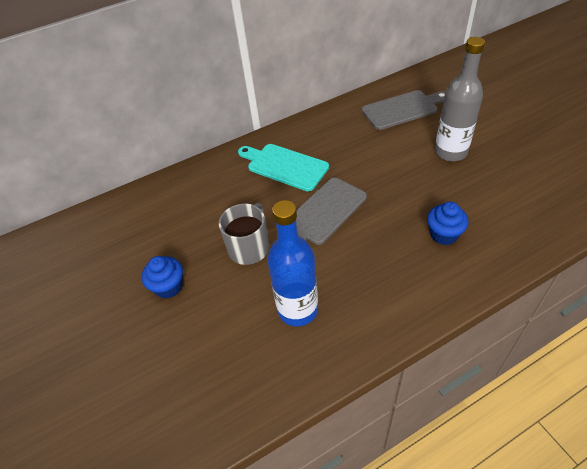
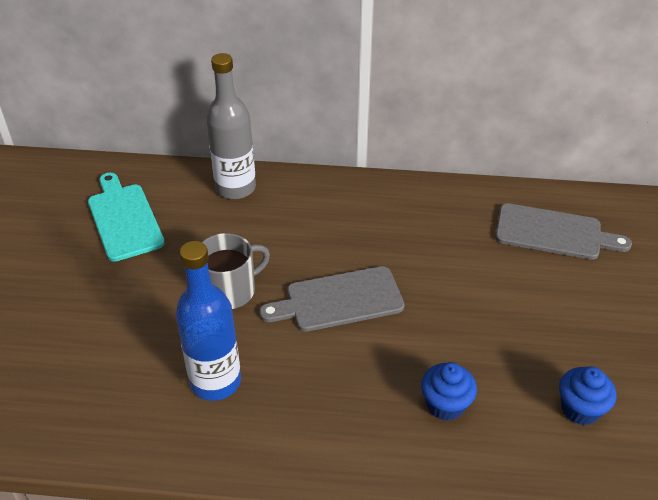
camera: 30 degrees right, 5 degrees down
blue cupcake [142,256,183,299] -> blue cupcake moved to [559,367,617,425]
turquoise cutting board [238,144,329,191] -> turquoise cutting board moved to [88,173,165,262]
grey bottle [435,37,485,162] -> grey bottle moved to [206,53,256,199]

